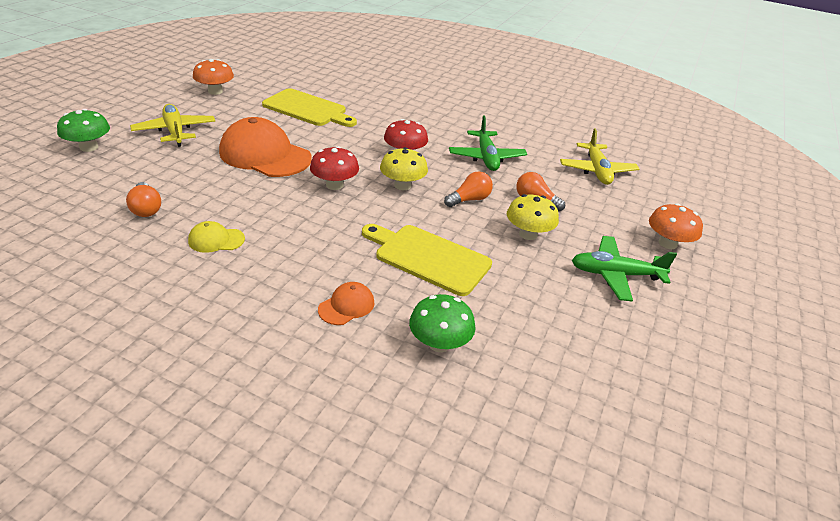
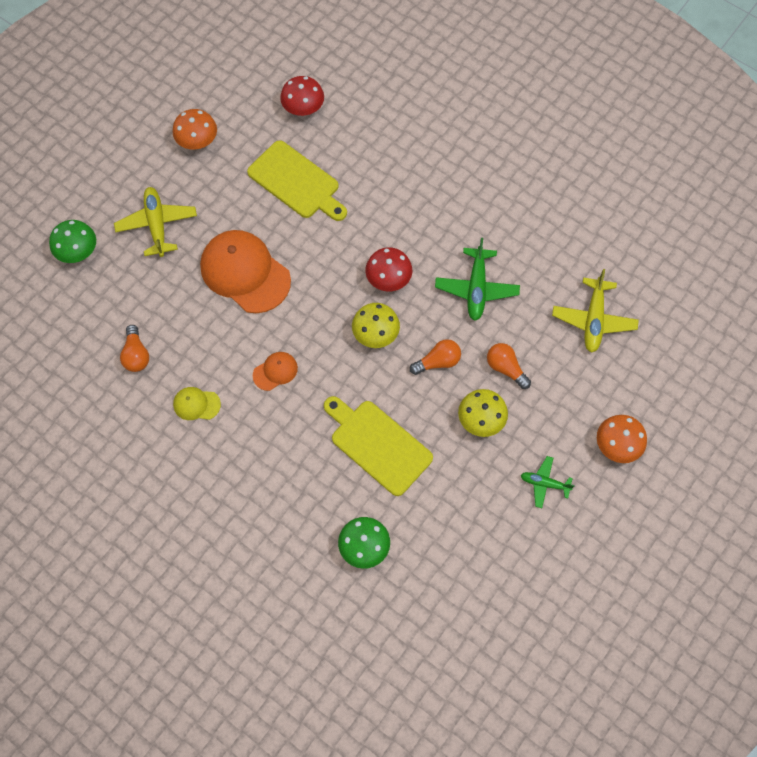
camera: 15 degrees right, 30 degrees up
red mushroom [310,146,359,190] -> red mushroom moved to [280,76,324,116]
orange cap [318,282,374,325] -> orange cap moved to [253,352,298,391]
green plane [572,236,677,302] -> green plane [521,456,575,508], size x0.60

